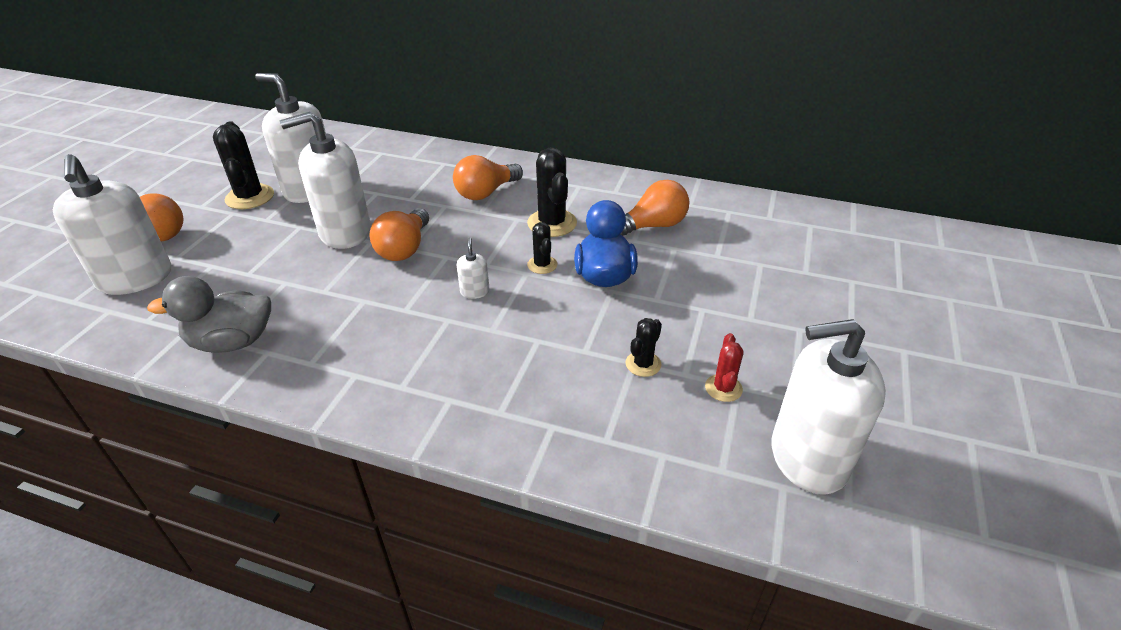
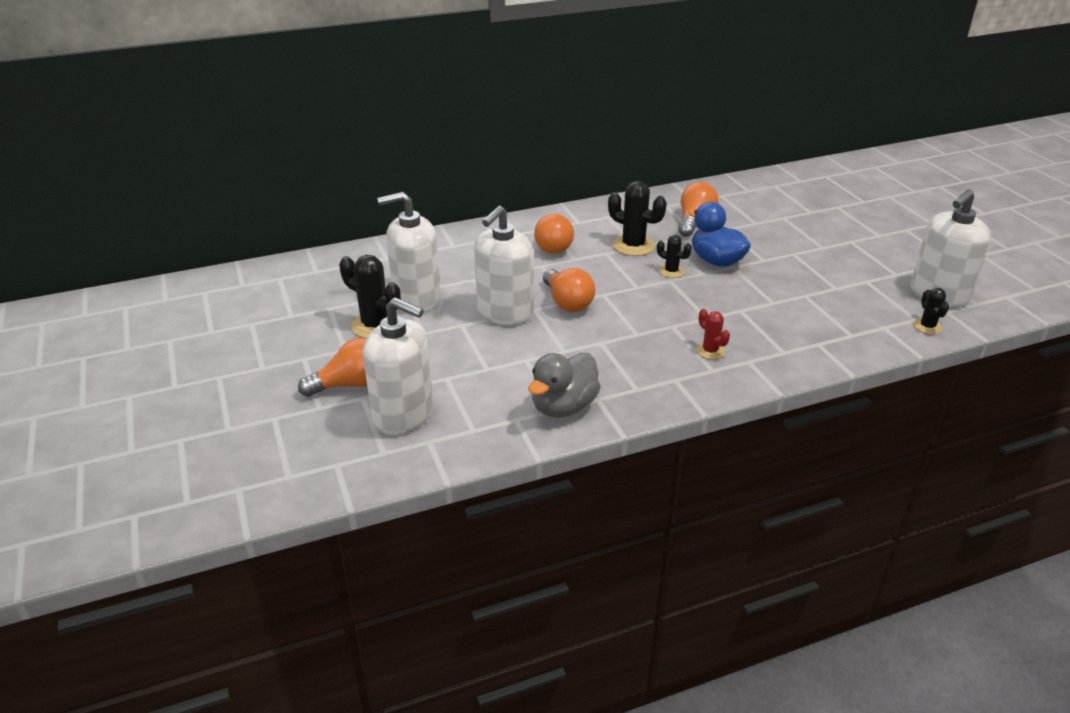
camera: 40 degrees left, 5 degrees down
white soap dispenser [457,238,489,299] -> none
black cactus [626,318,662,377] -> black cactus moved to [913,288,949,334]
red cactus [705,333,744,402] -> red cactus moved to [696,309,730,359]

